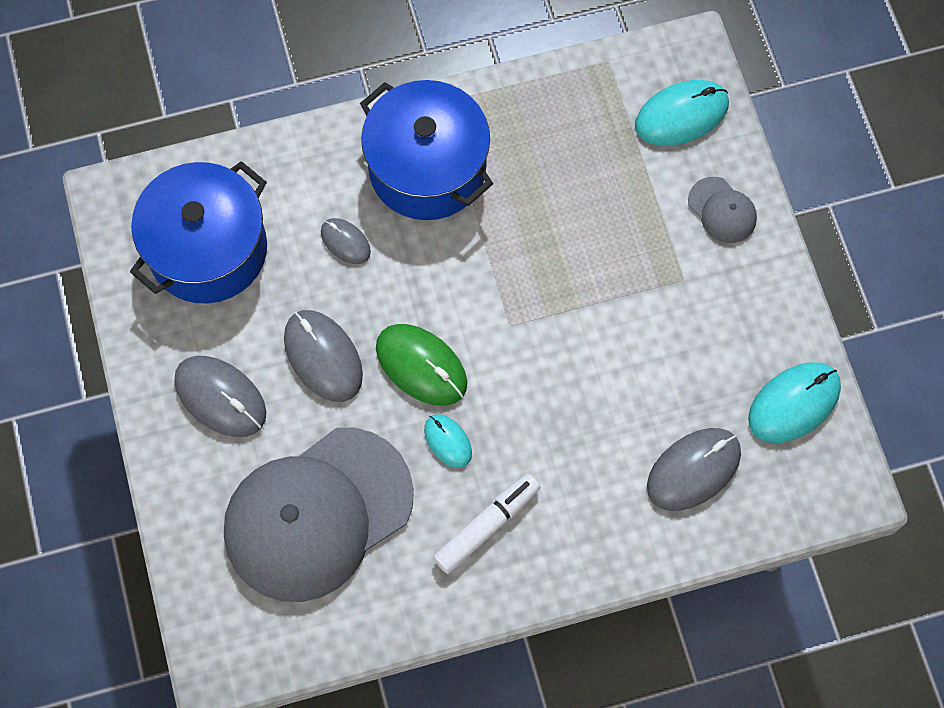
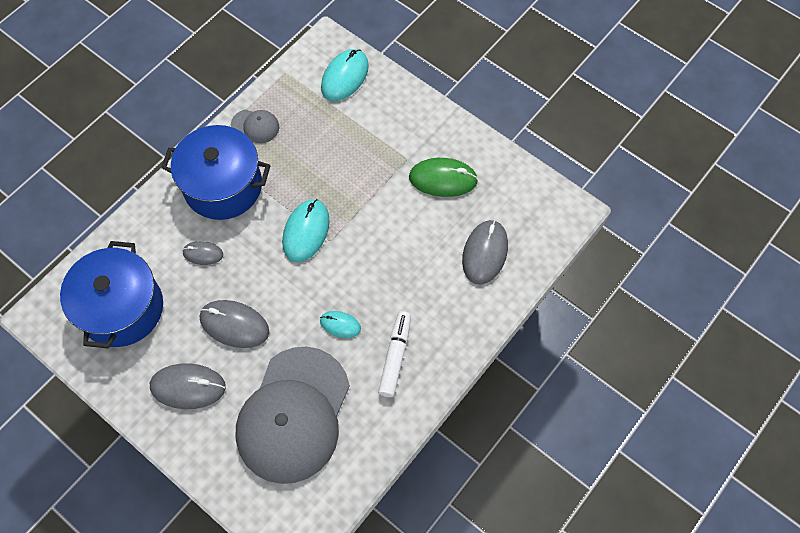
camera: 35 degrees left, 5 degrees down
green mouse [376,324,467,406] -> green mouse moved to [409,158,478,197]
grey cap [688,177,757,243] -> grey cap moved to [231,109,279,143]
turquoise mouse [748,362,841,443] -> turquoise mouse moved to [282,199,330,262]

